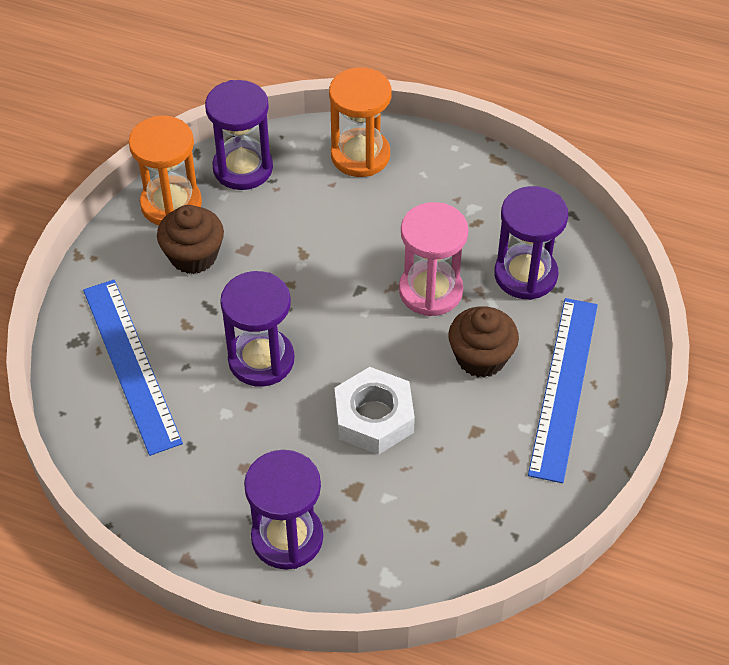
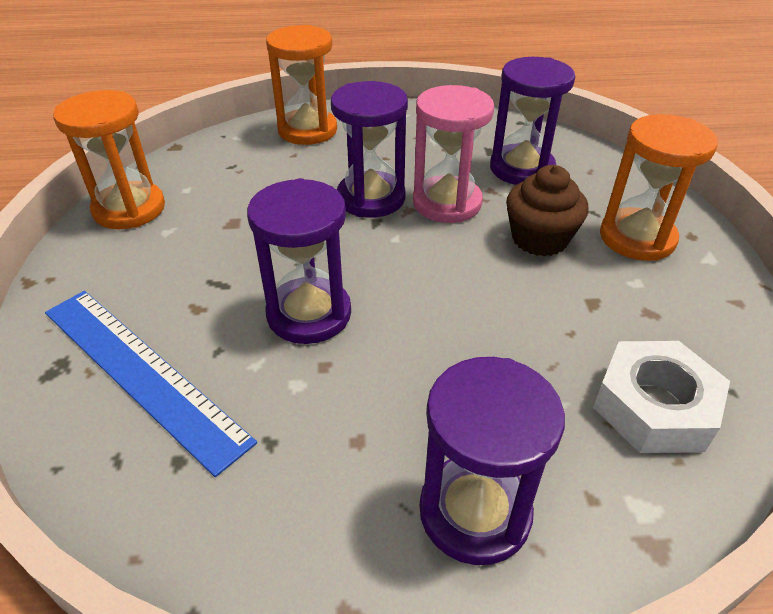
camera: 25 degrees left, 10 degrees down
brown cupcake [157,205,224,274] -> none
purple hourglass [205,80,273,190] -> purple hourglass moved to [331,81,408,218]
white nut [334,367,415,455] -> white nut moved to [593,341,730,453]
blue ruler [528,298,598,483] -> orange hourglass [600,114,718,261]

